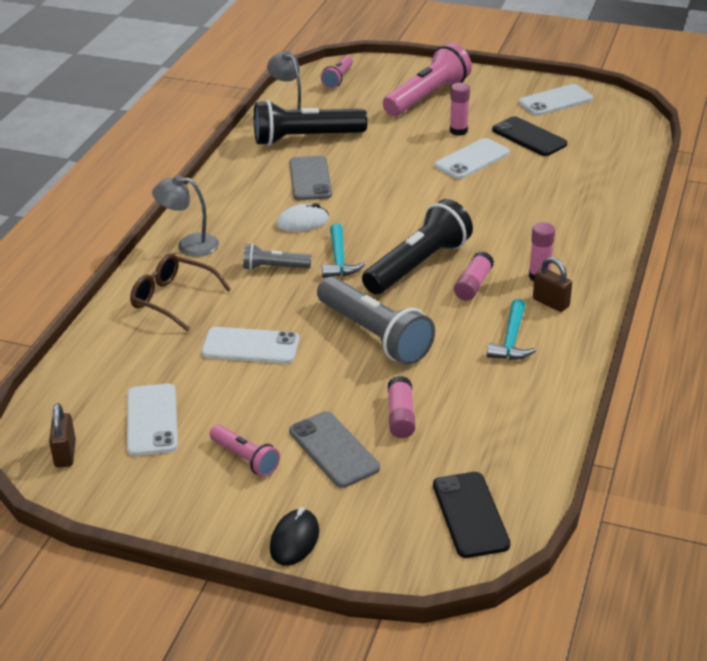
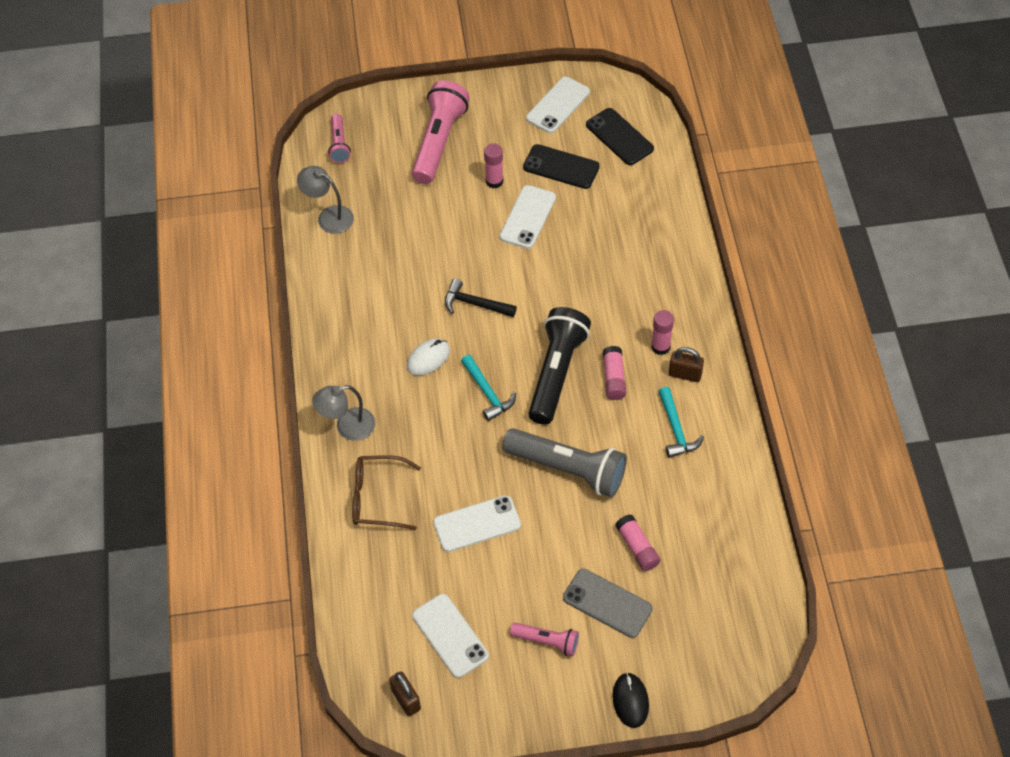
camera: 25 degrees left, 20 degrees up
grey flashlight [243,243,311,270] -> none
black flashlight [254,100,368,146] -> none
grey phone [289,156,332,200] -> none
black phone [433,472,510,558] -> black phone moved to [586,108,654,165]
none -> black hammer [445,279,517,317]

